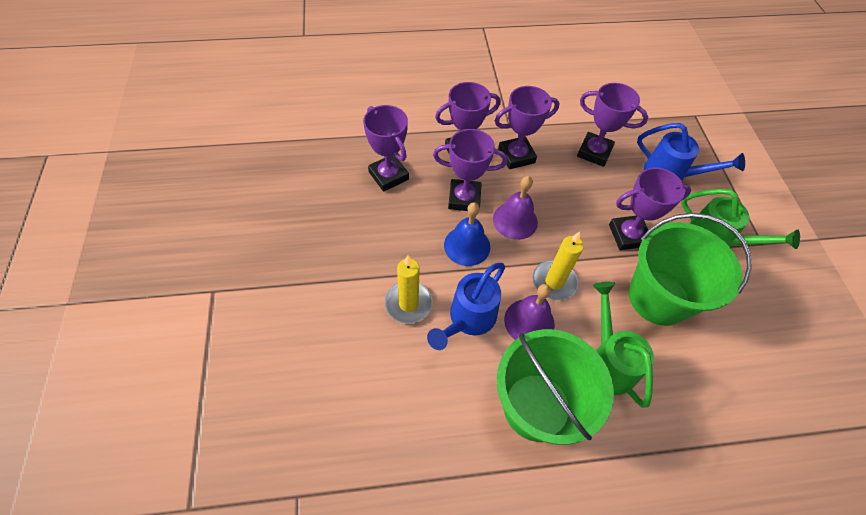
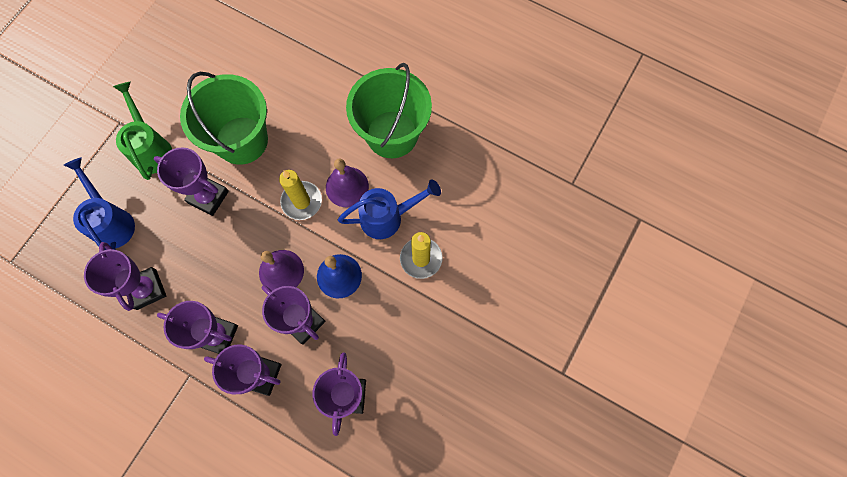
camera: 140 degrees left, 15 degrees up
green watering can [593,282,654,408] -> none

